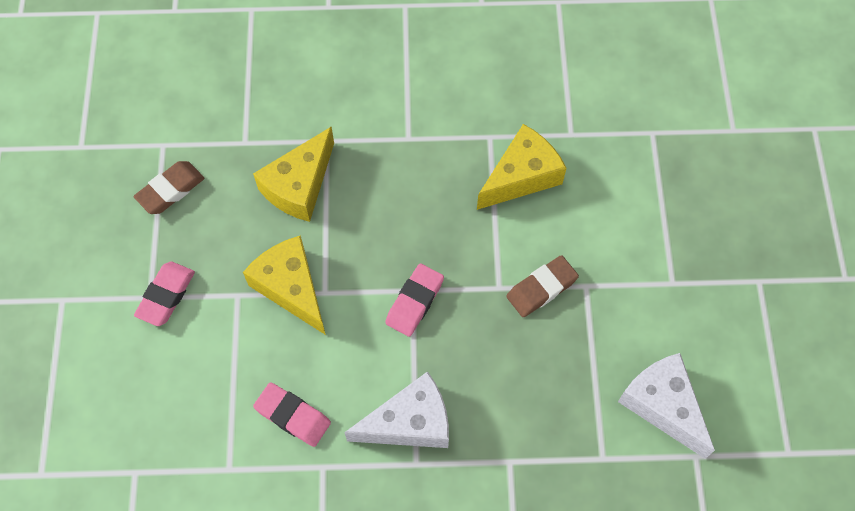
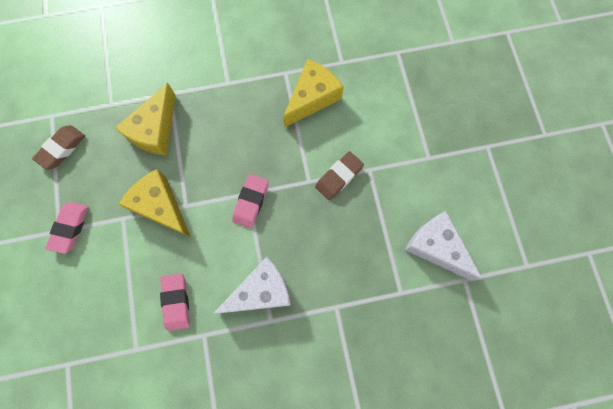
camera: 10 degrees left, 10 degrees up
pink eraser [253,382,331,447] -> pink eraser turned 60 degrees clockwise [160,273,189,331]

